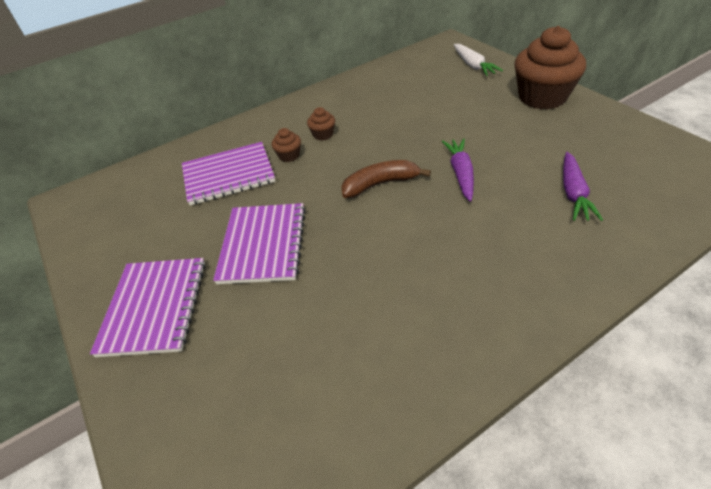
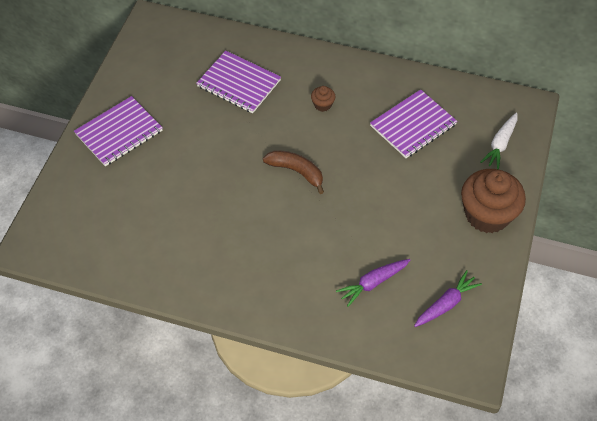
camera: 45 degrees right, 10 degrees up
purple notebook [213,203,306,284] -> purple notebook moved to [370,89,457,158]
brown cupcake [272,128,301,162] -> none
purple carrot [441,138,474,202] -> purple carrot moved to [414,270,482,327]

